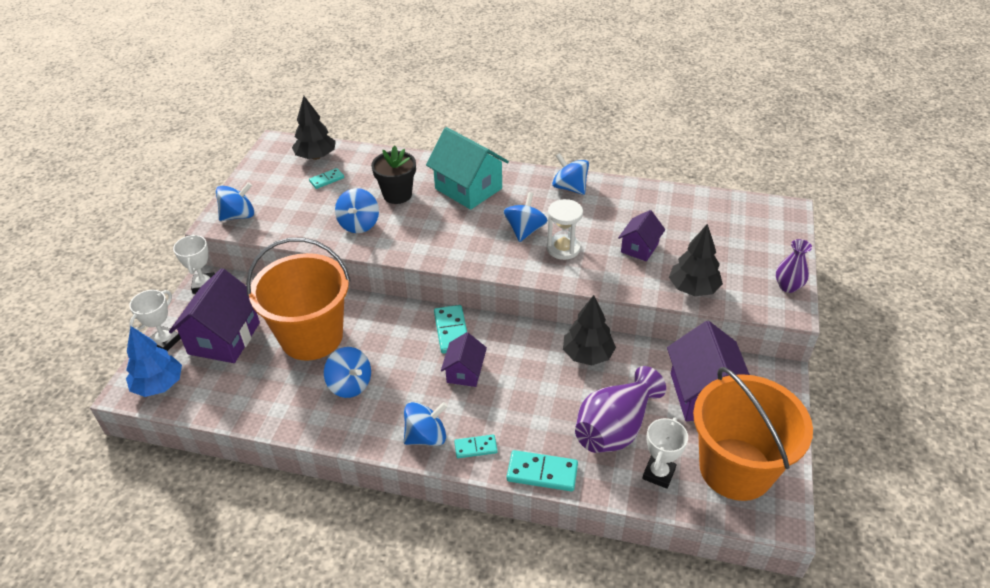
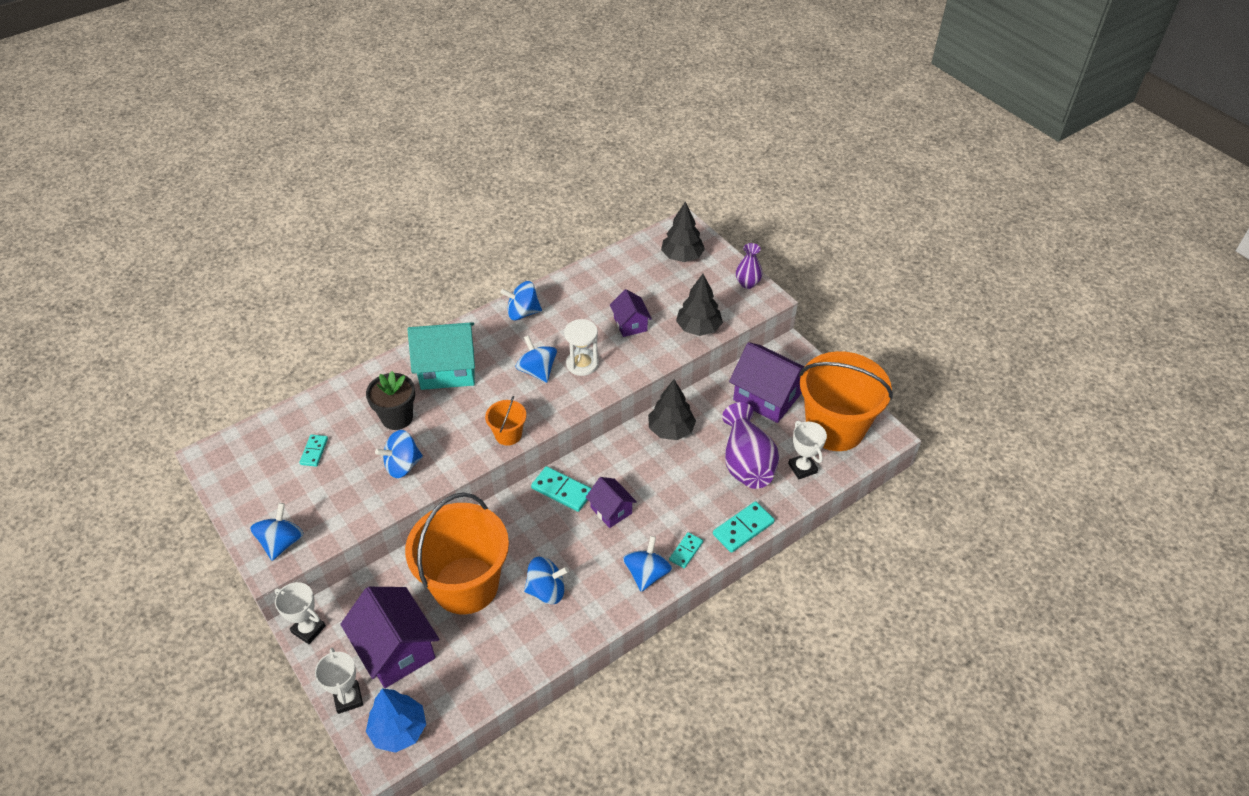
camera: 50 degrees left, 5 degrees up
black tree [292,96,336,160] -> black tree moved to [661,201,705,262]
blue spinning top [335,188,379,233] -> blue spinning top turned 105 degrees clockwise [375,430,423,478]
none -> orange bucket [485,396,526,446]

